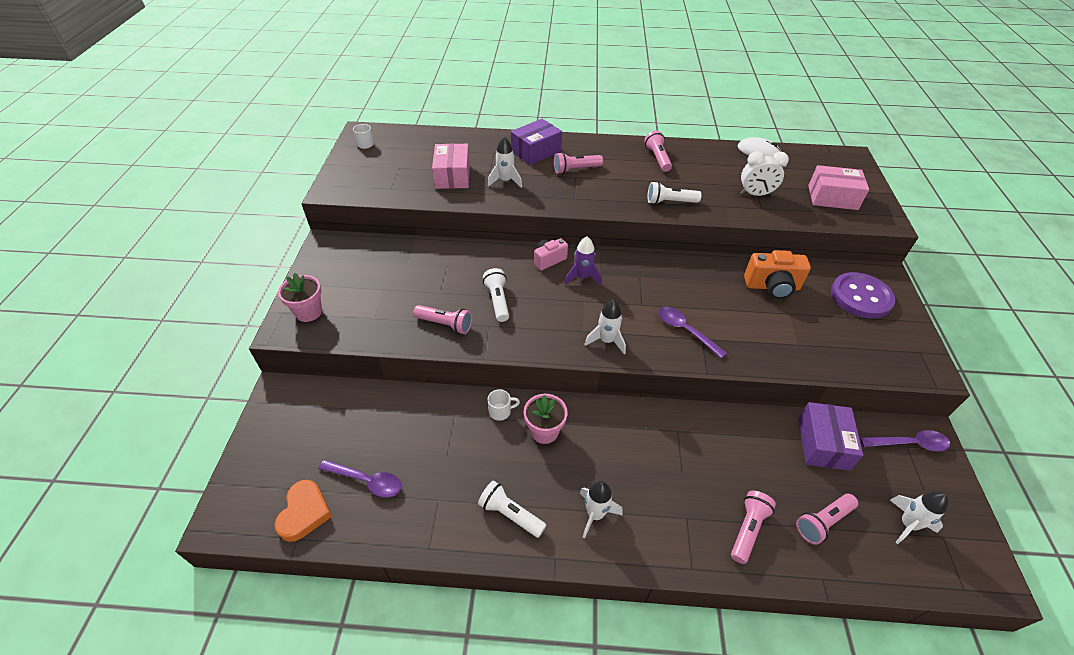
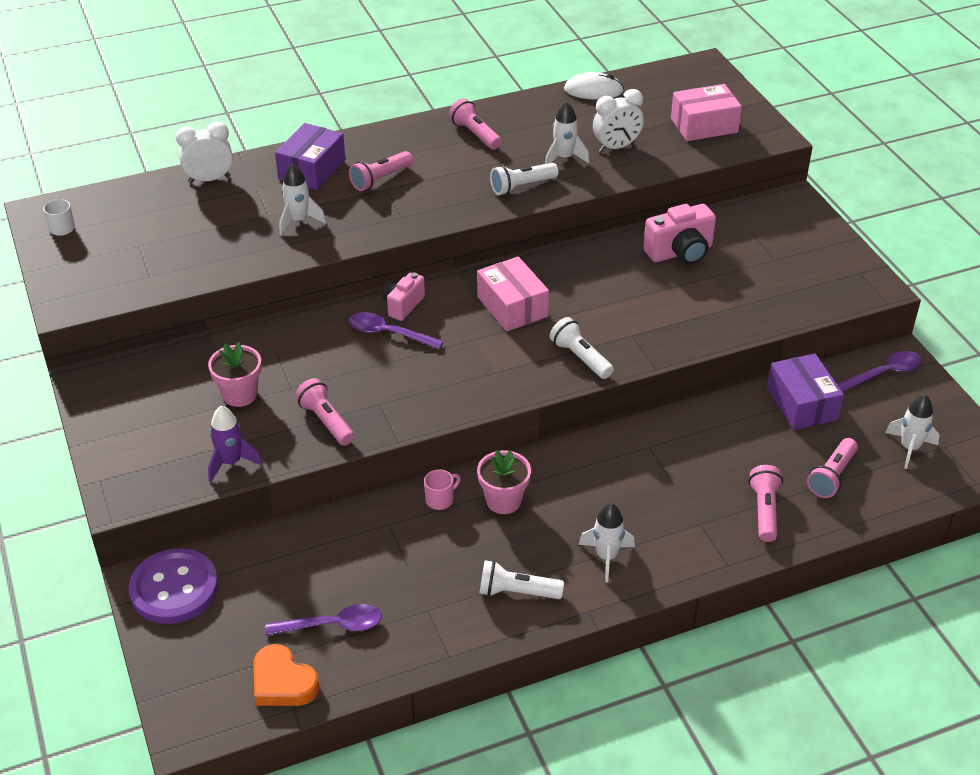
camera: 25 degrees left, 5 degrees down
orange heart [274,480,332,542] -> orange heart turned 150 degrees clockwise [254,644,319,706]
pink flower pot [278,273,322,322] -> pink flower pot moved to [208,342,262,407]
pink flashlight [413,305,472,334] -> pink flashlight turned 120 degrees counterclockwise [295,378,355,445]
pink box [432,143,470,189] -> pink box moved to [477,256,549,331]
white flashlight [483,268,509,322] -> white flashlight moved to [550,317,614,379]
white mug [488,389,520,421] -> pink mug [424,469,461,510]
purple rocket [565,236,602,286] -> purple rocket moved to [208,406,263,482]
white rocket [584,300,626,354] -> white rocket moved to [545,102,590,164]
purple spoon [658,307,727,358] -> purple spoon moved to [349,312,444,349]
orange camera [744,250,811,299] -> pink camera [643,204,716,265]
purple button [831,272,895,318] -> purple button moved to [129,548,218,624]
none -> white clock [176,122,233,183]

